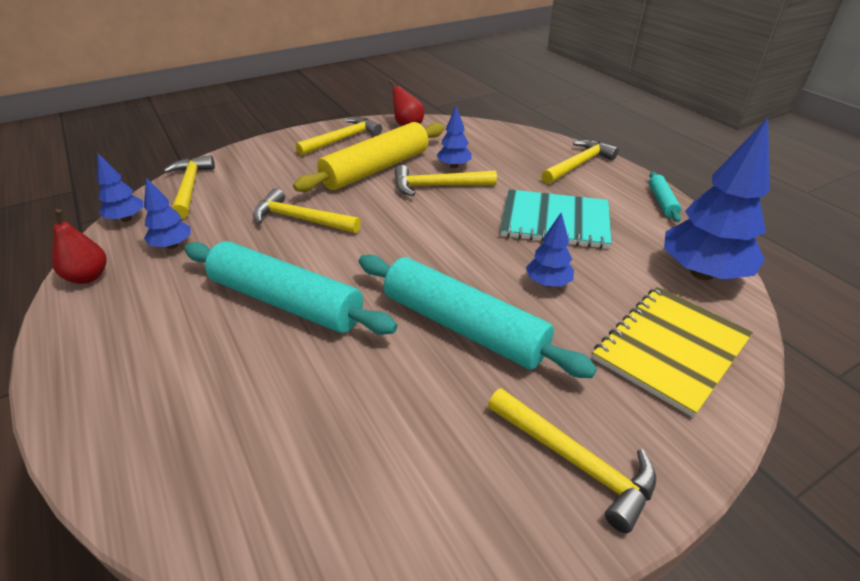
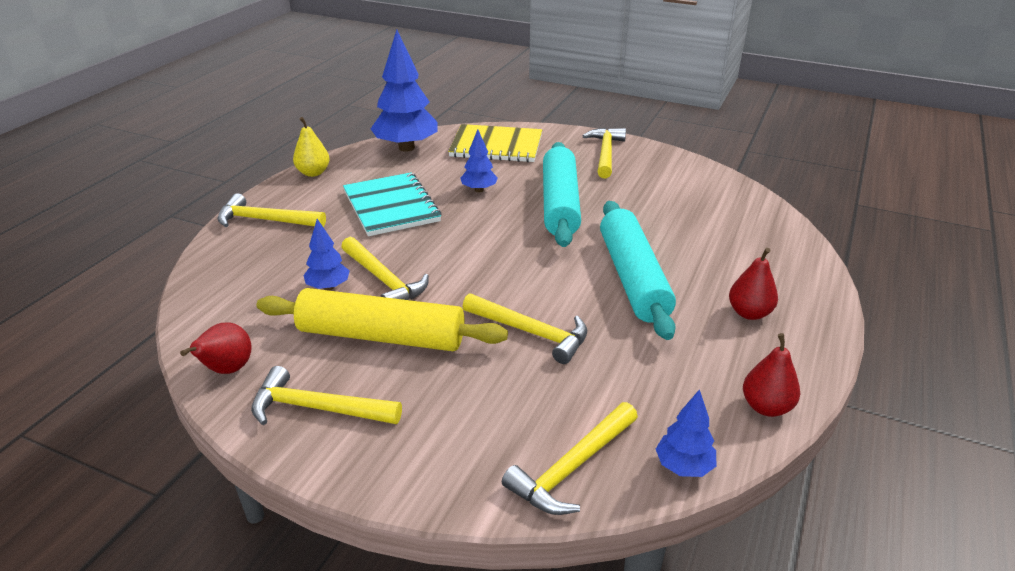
camera: 125 degrees left, 5 degrees down
blue tree [144,177,190,249] -> none
yellow hammer [253,188,361,233] -> yellow hammer turned 45 degrees counterclockwise [462,294,587,364]
turquoise rolling pin [649,172,681,222] -> yellow pear [293,117,330,177]
none -> red pear [729,248,778,320]

